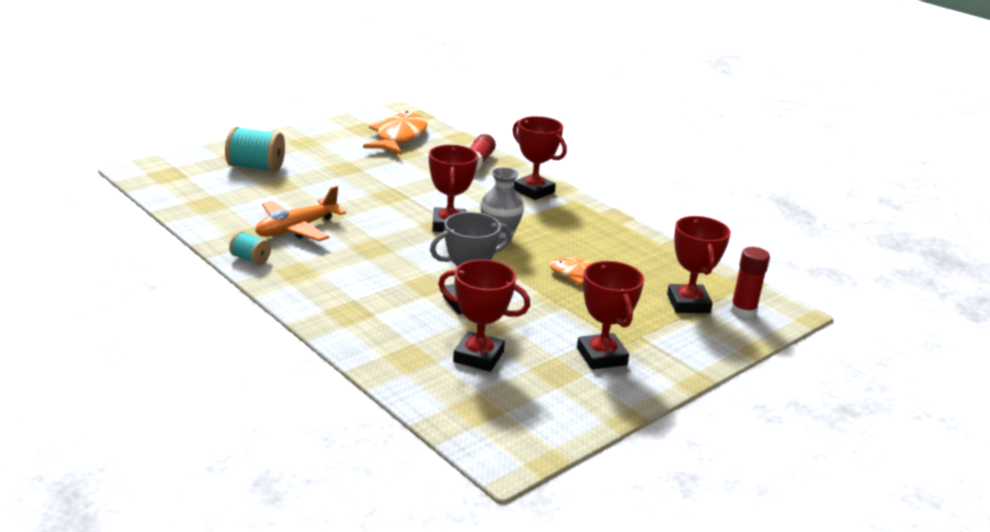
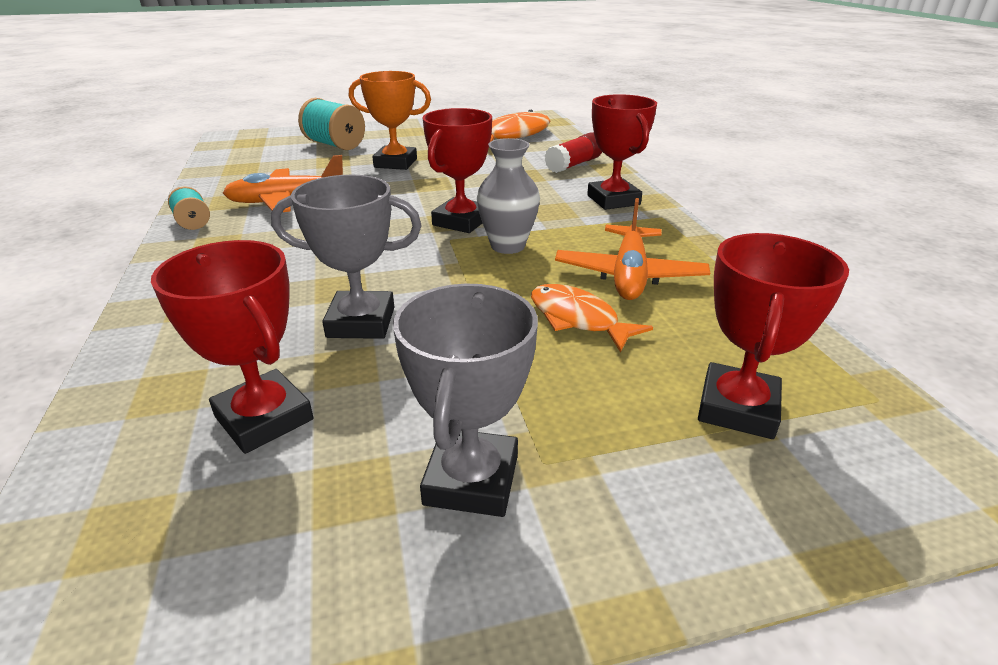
camera: 30 degrees right, 5 degrees up
red trophy [577,261,644,369] -> grey trophy [393,284,538,517]
red glue stick [730,247,770,318] -> none
none -> orange trophy [349,71,431,170]
none -> orange plane [555,198,710,300]

